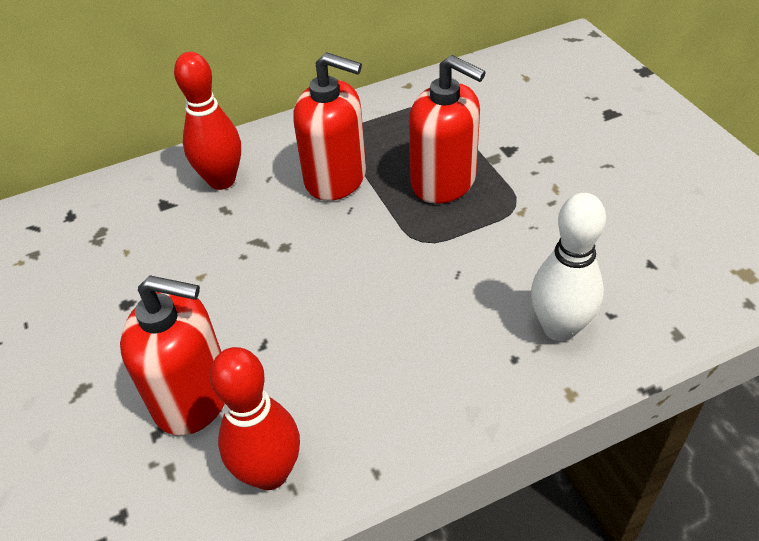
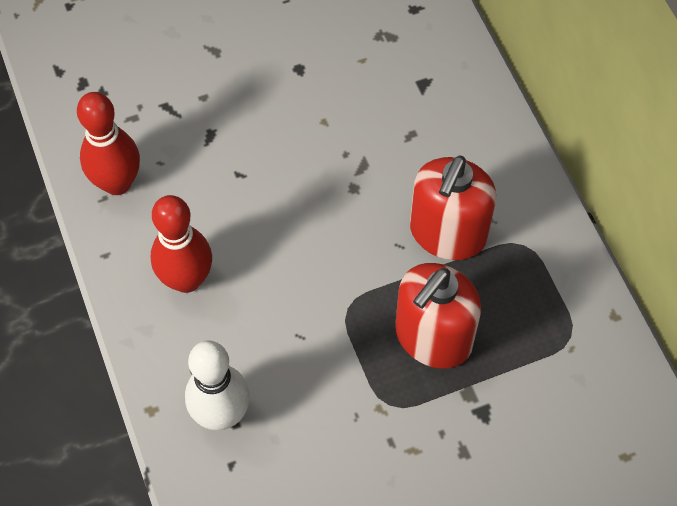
camera: 90 degrees right, 15 degrees up
red soap dispenser [120,275,224,436] -> none
red bowling pin [174,52,241,190] -> red bowling pin moved to [151,195,212,293]

